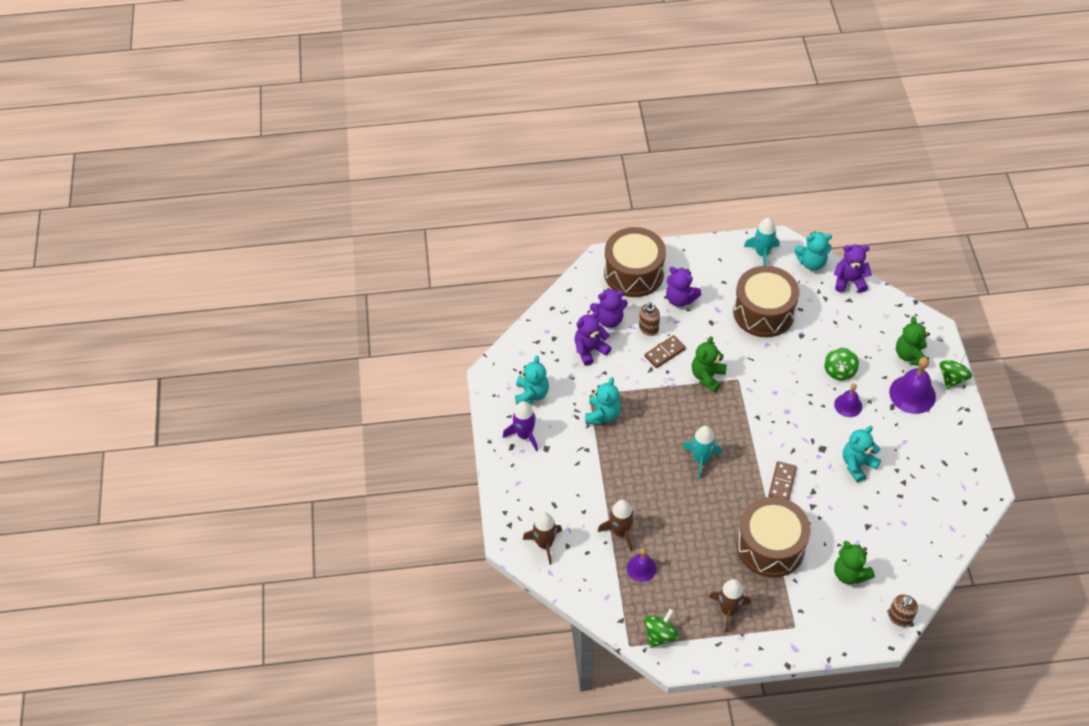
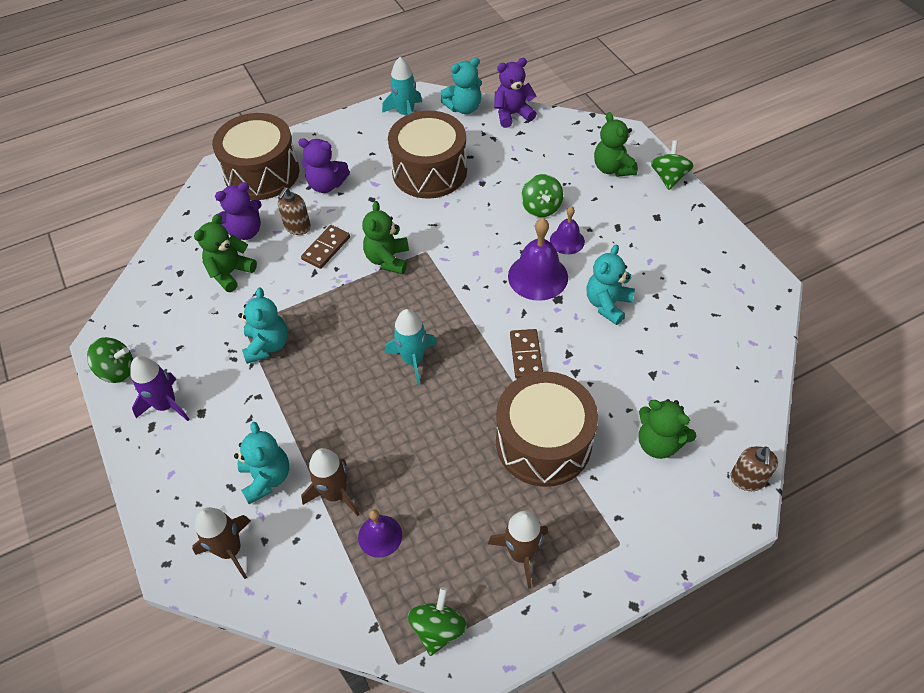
camera: 20 degrees left, 0 degrees up
turquoise teddy bear [515,356,549,405] -> turquoise teddy bear moved to [234,422,289,504]
purple teddy bear [574,311,611,366] -> green teddy bear [194,214,257,292]
purple bell [889,357,936,414] -> purple bell moved to [508,218,568,301]
none -> green spinning top [87,337,133,383]

